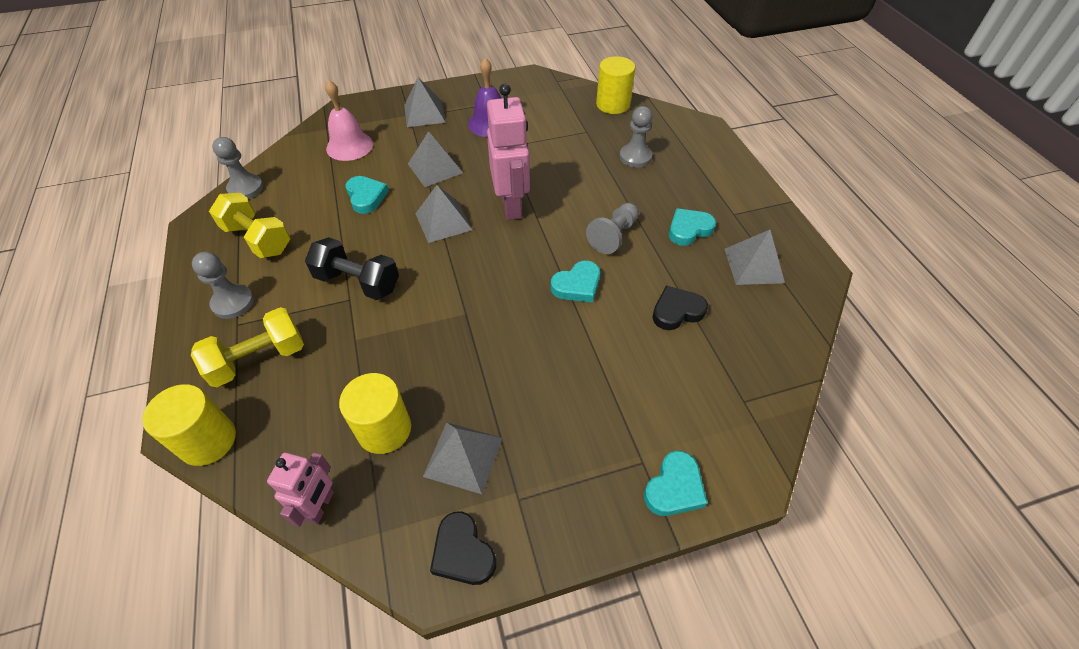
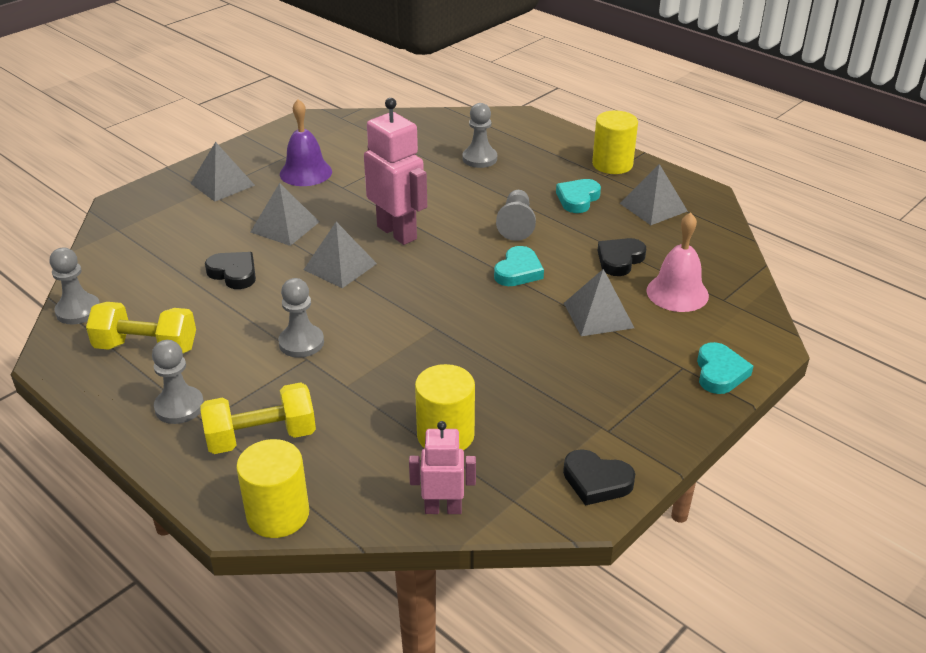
camera: 30 degrees left, 15 degrees down
yellow dumbbell [191,307,304,387] -> yellow dumbbell turned 45 degrees clockwise [200,382,316,454]
pink robot [267,453,334,527] -> pink robot turned 75 degrees counterclockwise [409,421,476,514]
black dumbbell [305,237,399,300] -> grey pawn [278,278,324,357]
pink bell [325,80,373,161] -> pink bell moved to [647,212,709,312]
turquoise heart [346,176,388,214] -> black heart [205,252,256,289]
grey pyramid [423,422,502,494] -> grey pyramid moved to [564,269,634,336]
yellow cylinder [596,56,635,114] -> yellow cylinder moved to [592,111,638,174]

